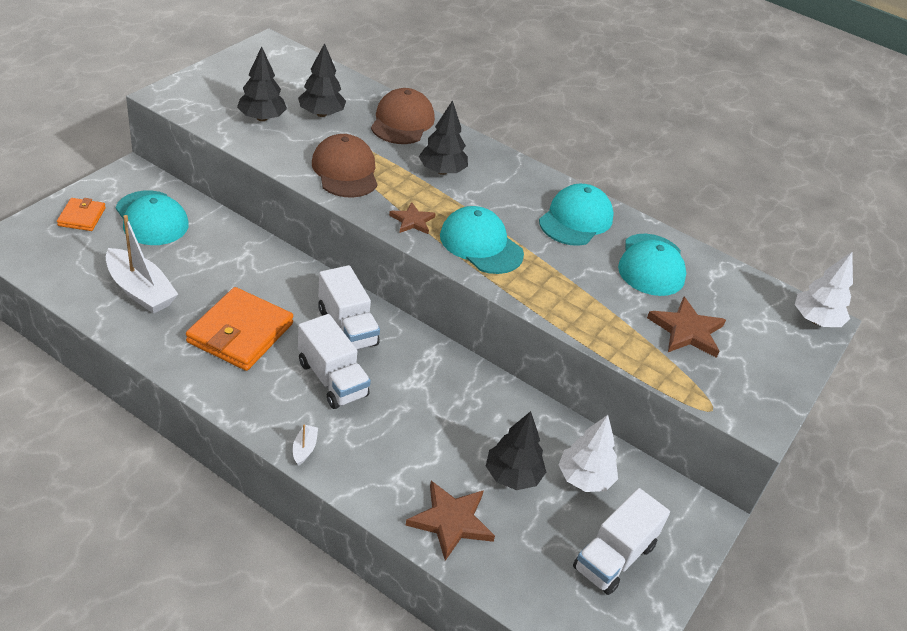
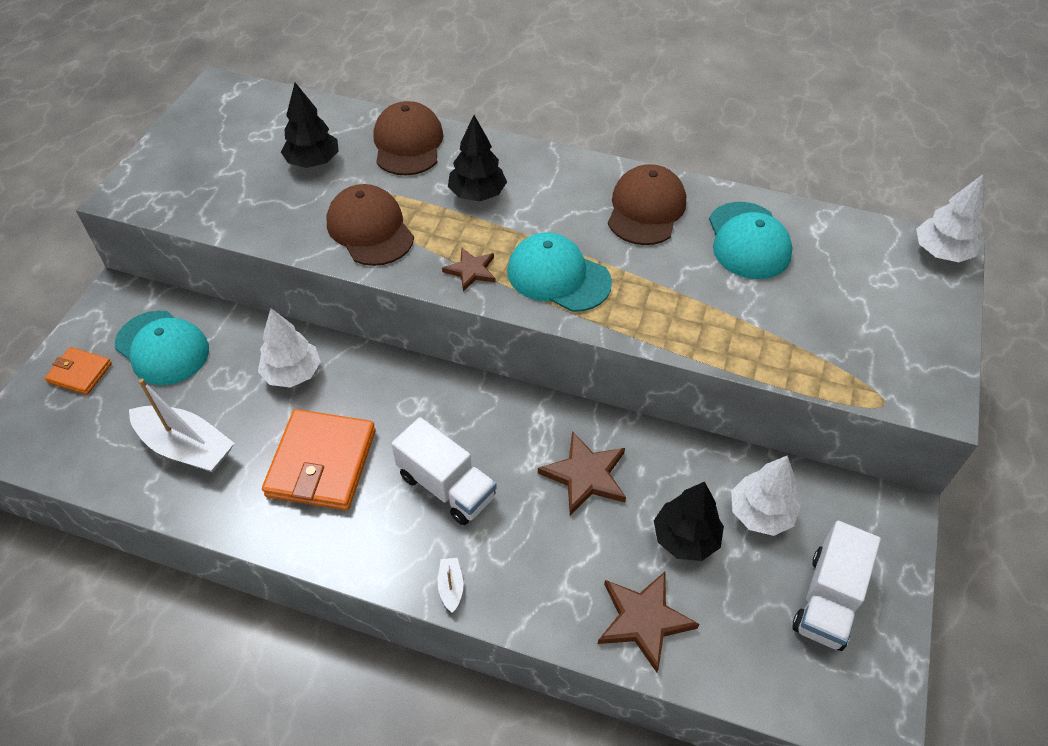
camera: 10 degrees left, 10 degrees up
orange wallet [57,198,106,231] -> orange wallet turned 60 degrees counterclockwise [45,347,112,395]
black tree [237,46,287,121] -> none
white truck [318,265,380,350] -> none
turquoise cap [539,184,614,246] -> brown cap [608,164,686,245]
brown star [647,297,726,358] -> brown star moved to [538,431,626,515]
none -> white tree [258,308,321,388]

